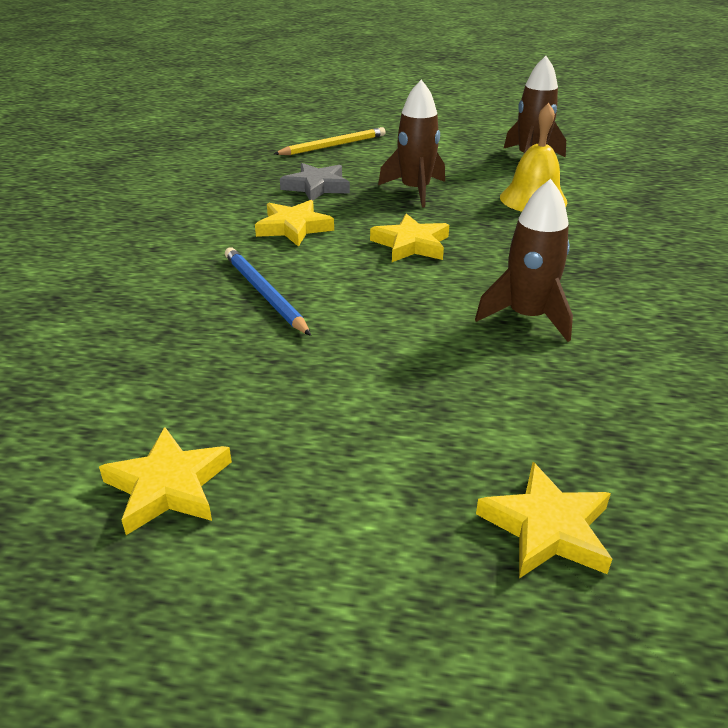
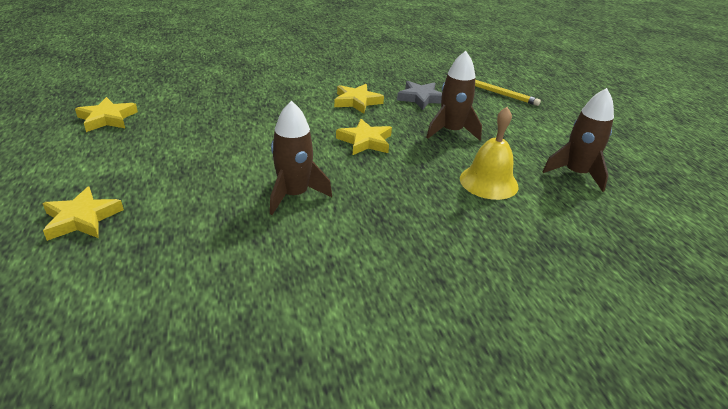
camera: 65 degrees right, 0 degrees up
blue pencil [225,248,311,336] -> none

